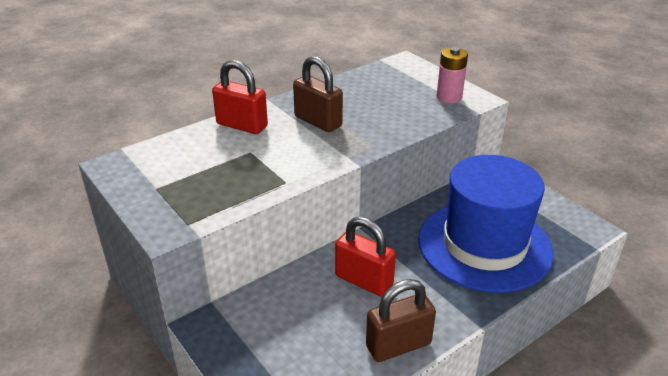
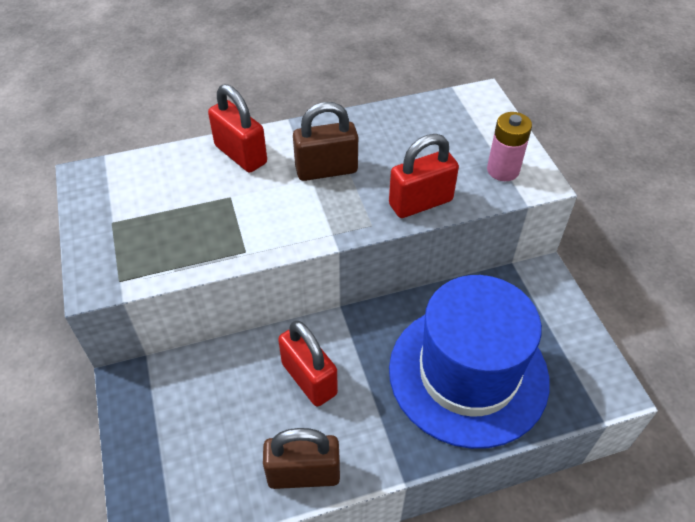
camera: 20 degrees right, 15 degrees up
brown padlock [293,56,343,132] -> brown padlock turned 75 degrees counterclockwise [293,102,358,181]
none -> red padlock [389,134,459,218]

